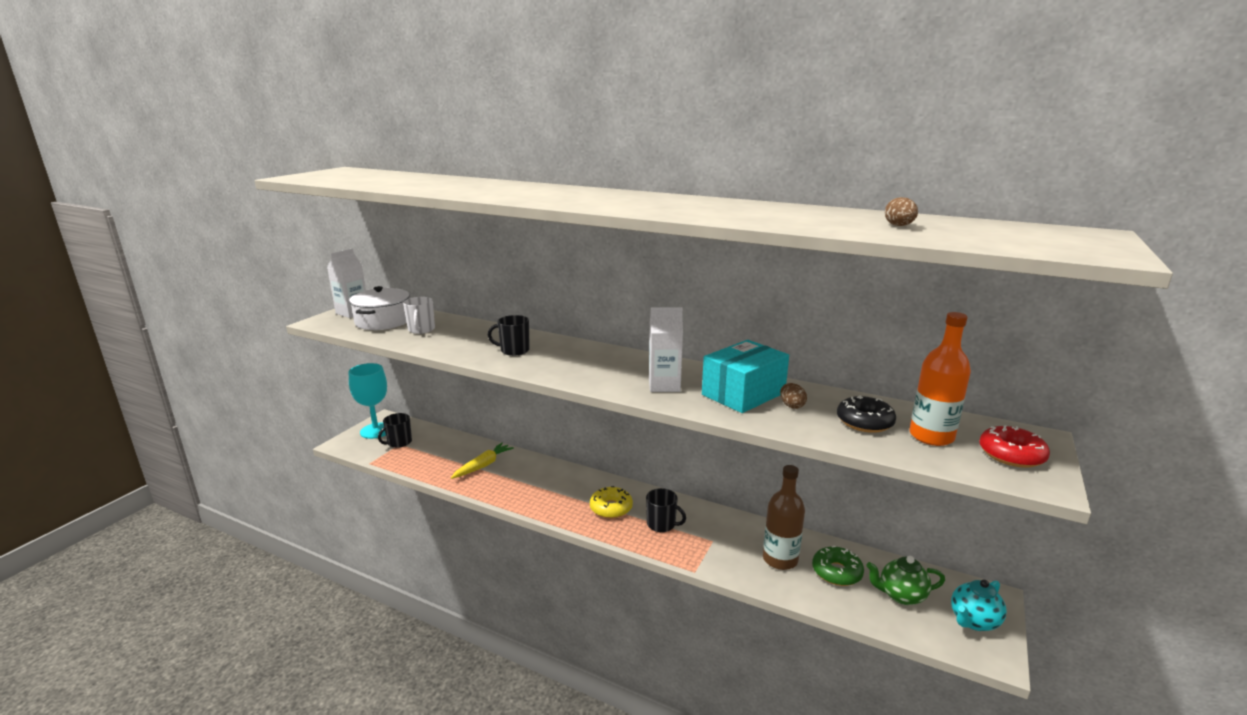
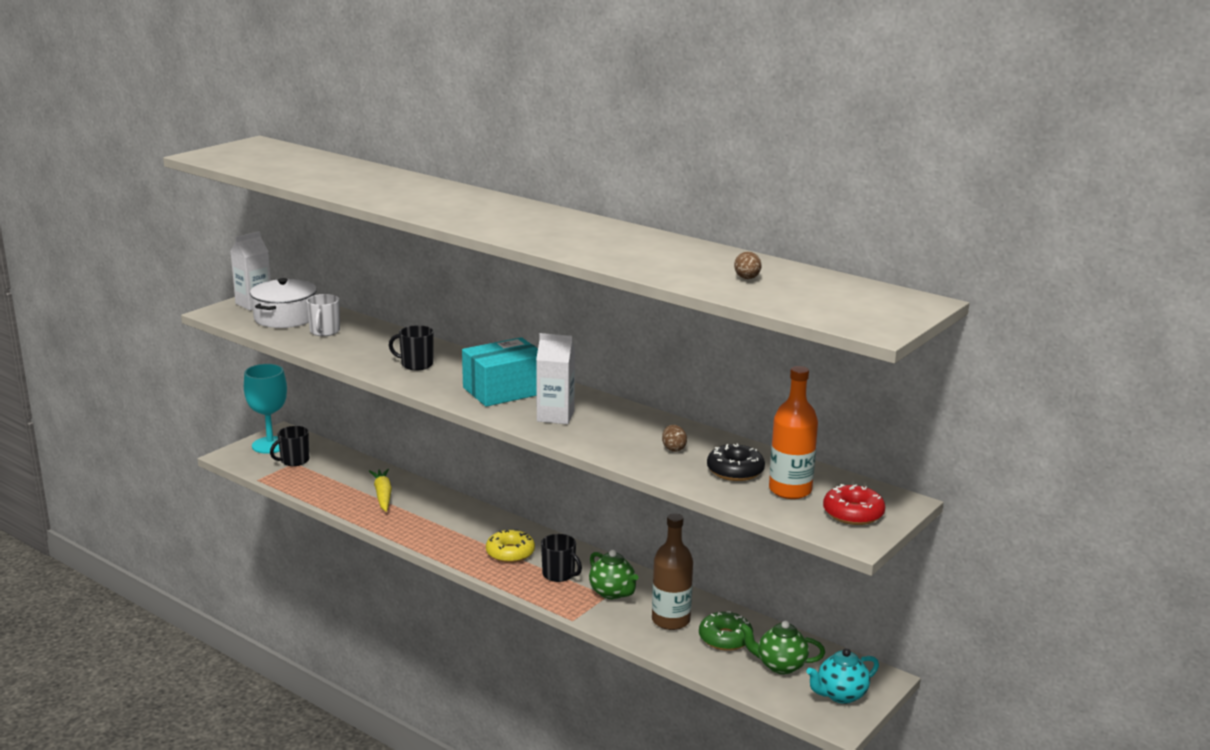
camera: 10 degrees right, 0 degrees up
yellow carrot [451,443,514,479] -> yellow carrot turned 60 degrees counterclockwise [369,469,392,512]
turquoise box [702,340,789,413] -> turquoise box moved to [462,337,538,407]
none -> green teapot [589,550,638,599]

